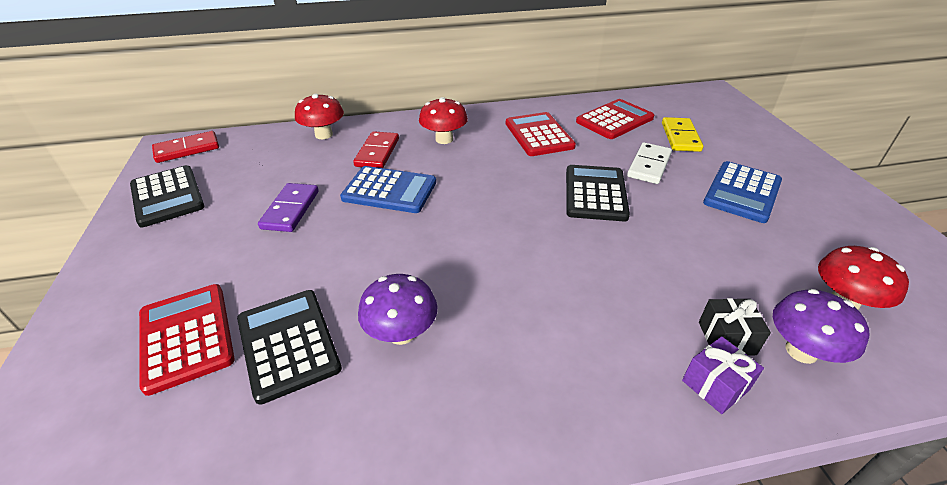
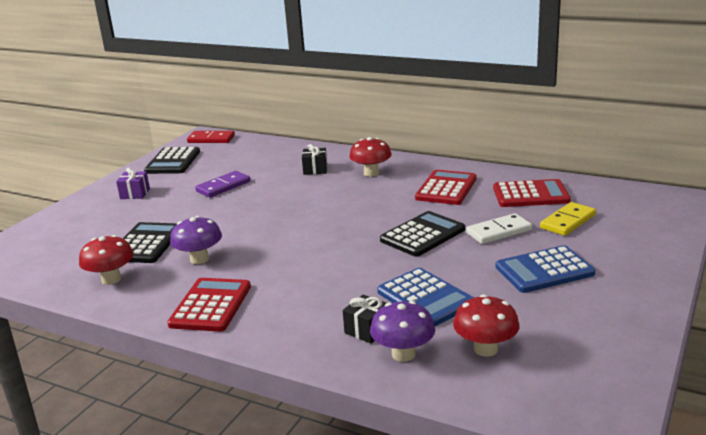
camera: 40 degrees right, 15 degrees down
red calculator [139,284,235,396] -> red calculator moved to [167,278,251,332]
red mushroom [295,94,344,139] -> red mushroom moved to [79,235,134,285]
blue calculator [340,166,436,213] -> blue calculator moved to [377,268,474,326]
red domino [353,131,399,168] -> black gift [302,144,327,175]
purple gift [682,336,764,414] -> purple gift moved to [116,168,150,199]

